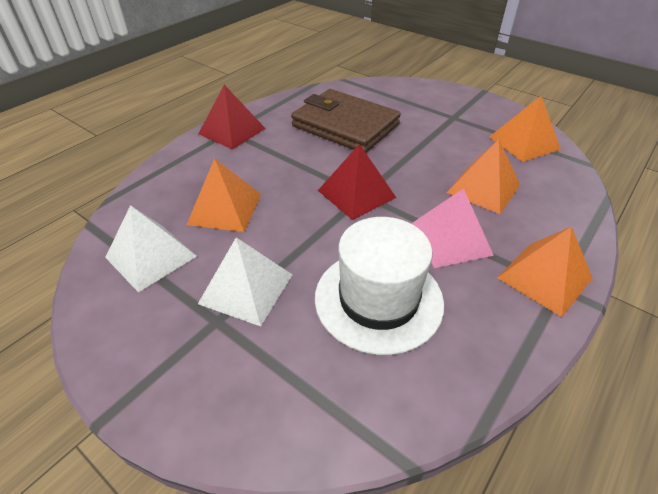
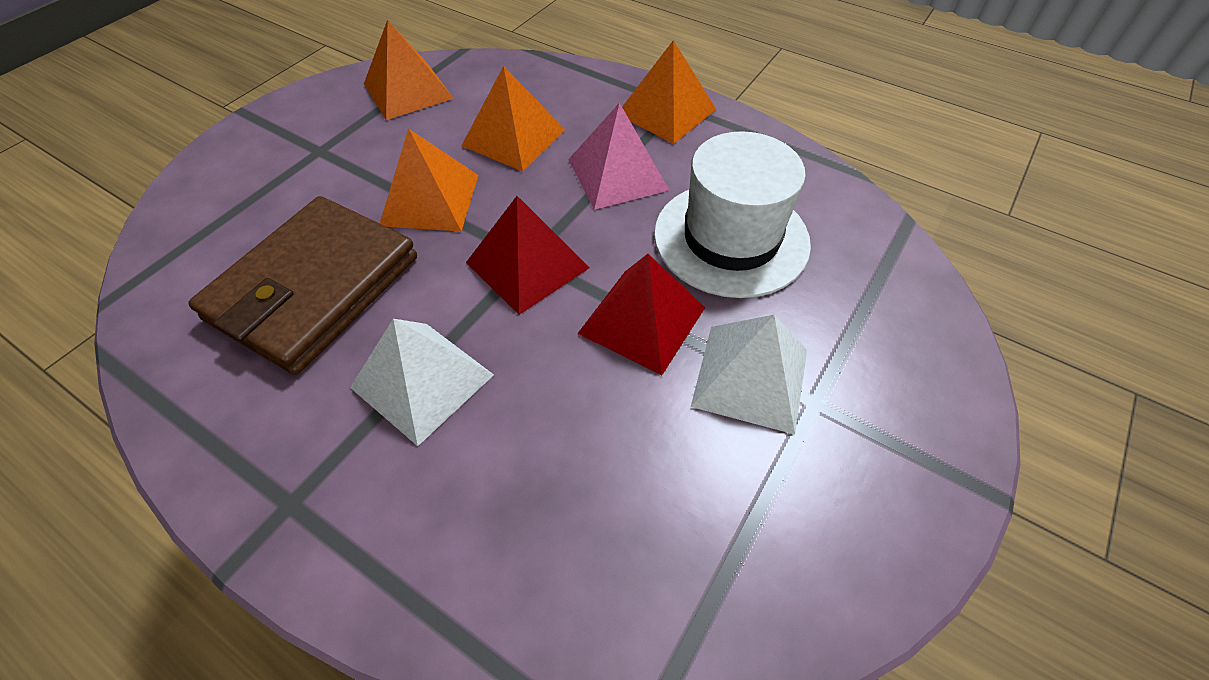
camera: 95 degrees left, 10 degrees up
white pyramid [105,205,197,293] -> white pyramid moved to [350,319,494,446]
orange pyramid [187,158,261,232] -> orange pyramid moved to [380,128,478,231]
red pyramid [199,85,266,150] -> red pyramid moved to [577,254,705,375]

